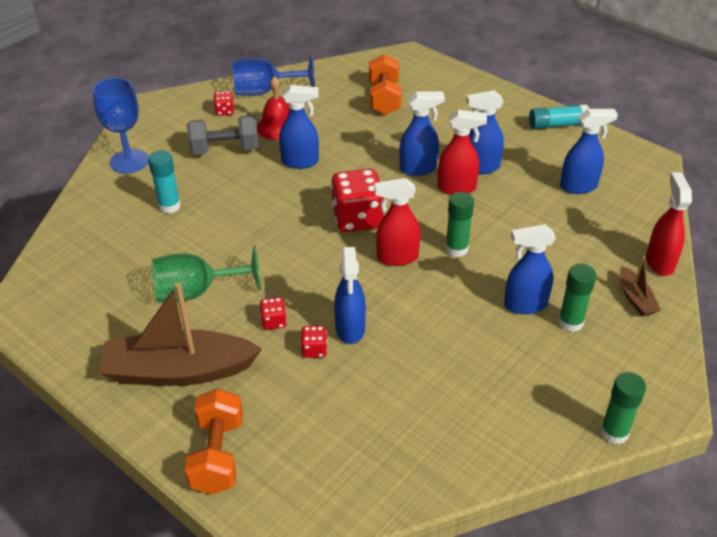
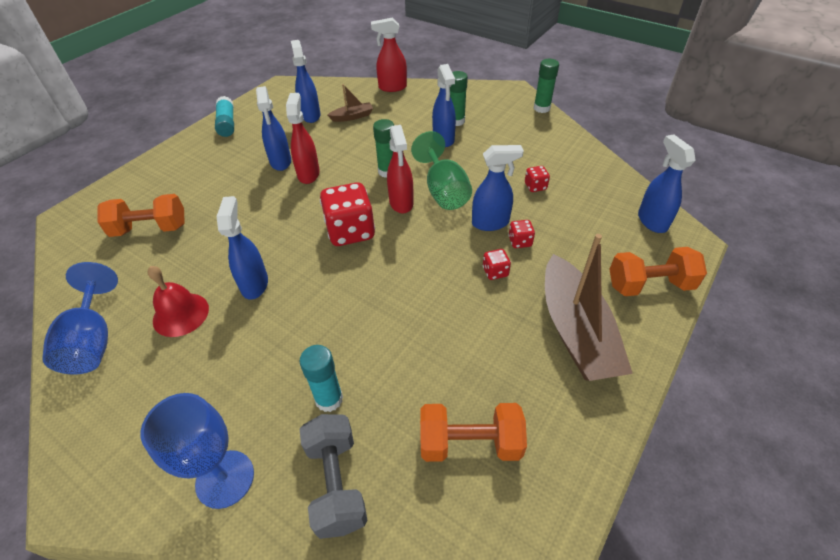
camera: 95 degrees left, 5 degrees up
green goblet [152,246,261,302] -> green goblet moved to [411,131,472,210]
grey dumbbell [187,115,259,155] -> grey dumbbell moved to [300,414,368,539]
red dice [213,91,234,116] -> red dice moved to [525,166,550,192]
blue spray bottle [399,92,445,176] -> blue spray bottle moved to [638,134,696,233]
brown boat [620,256,661,316] -> brown boat moved to [328,84,373,122]
none -> orange dumbbell [420,403,527,462]

